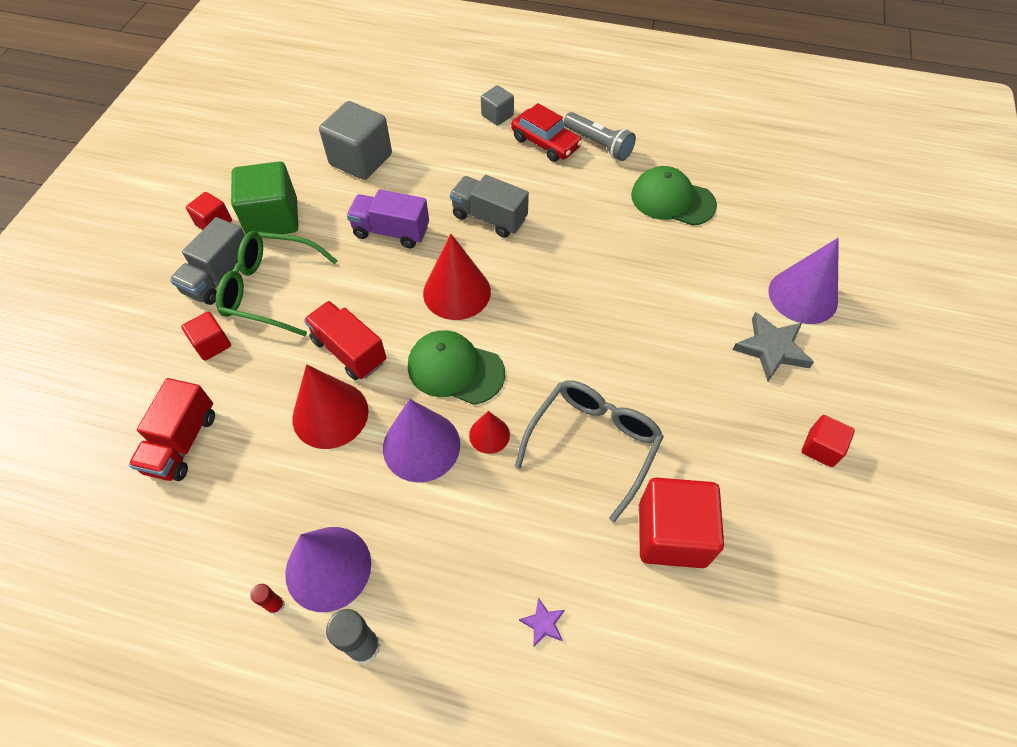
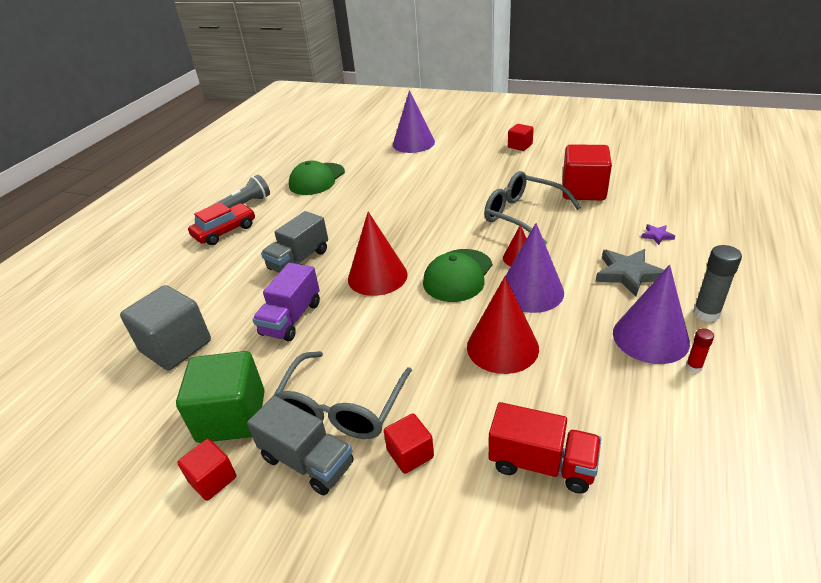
camera: 80 degrees left, 20 degrees down
green glasses [216,231,338,336] -> grey glasses [273,351,412,439]
red truck [304,301,387,380] -> none
grey cube [481,85,514,126] -> none
grey star [732,312,814,381] -> grey star moved to [596,249,664,297]

